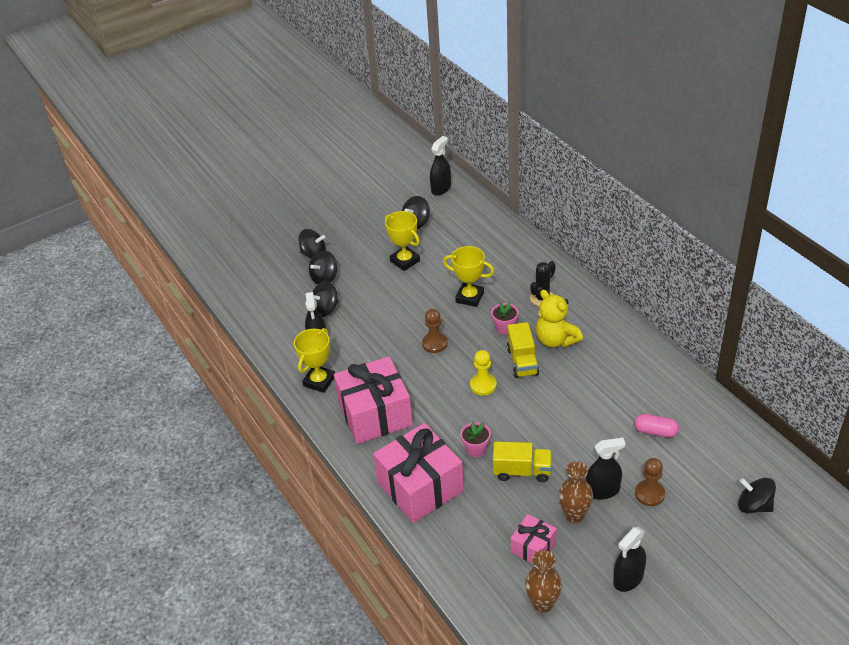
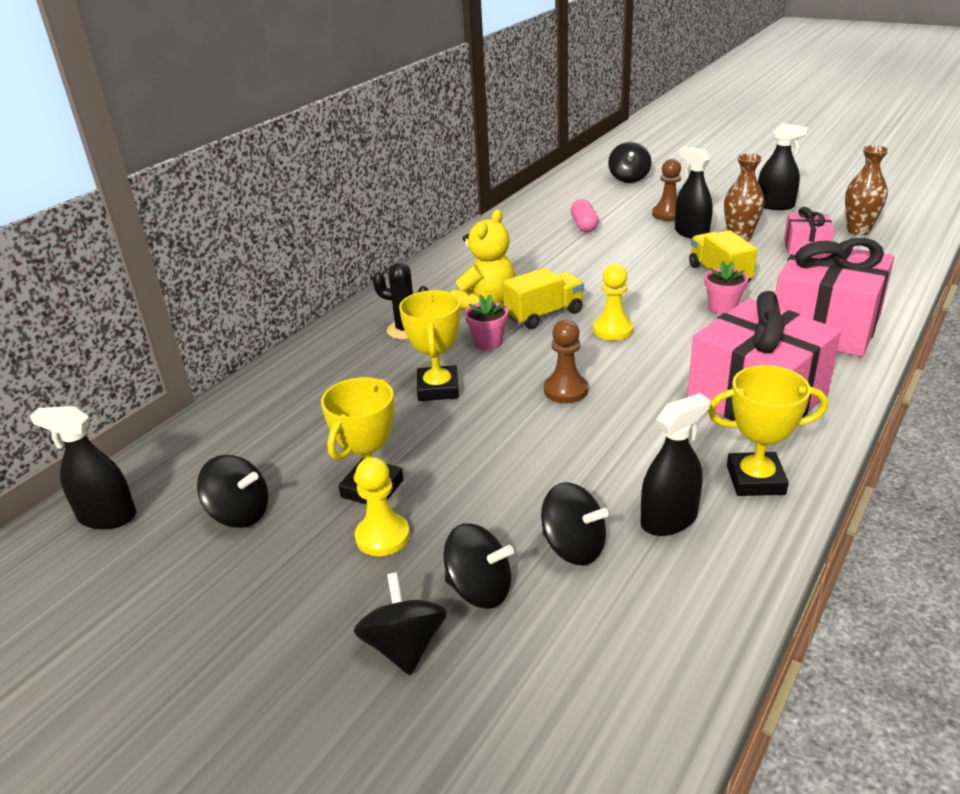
camera: 115 degrees left, 10 degrees down
none -> yellow pawn [355,457,410,556]

